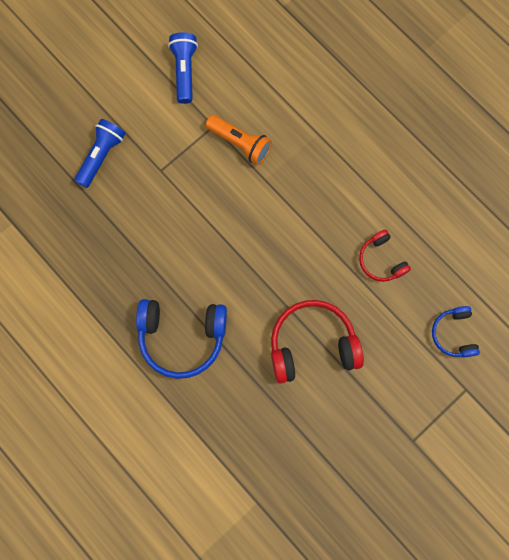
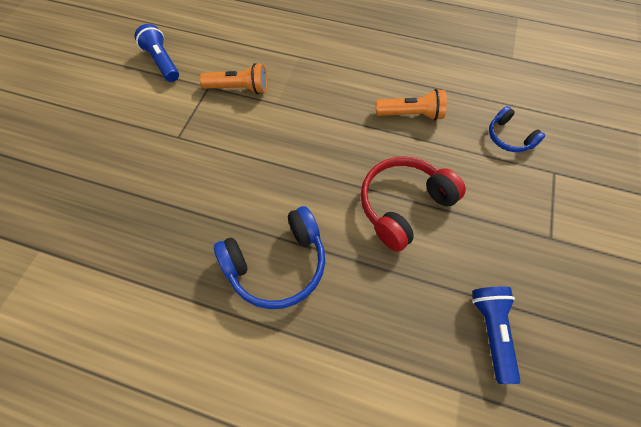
camera: 30 degrees left, 15 degrees down
blue flashlight [74,119,126,188] -> blue flashlight moved to [472,286,521,384]
red headphones [359,229,411,282] -> orange flashlight [376,89,447,121]

